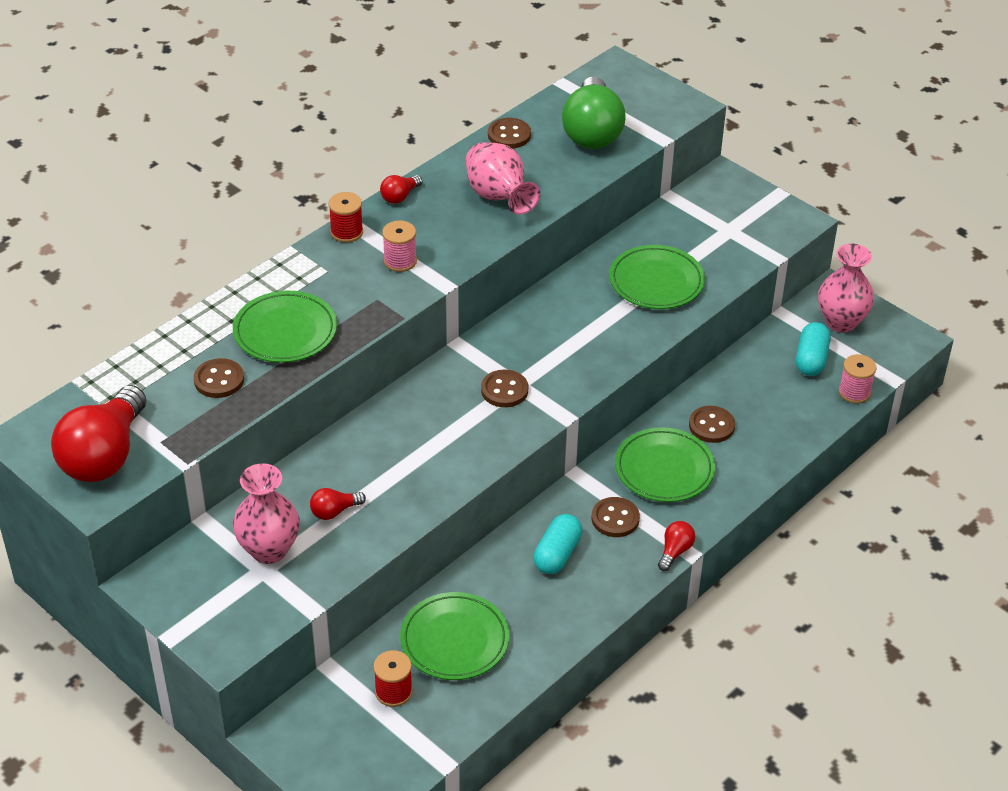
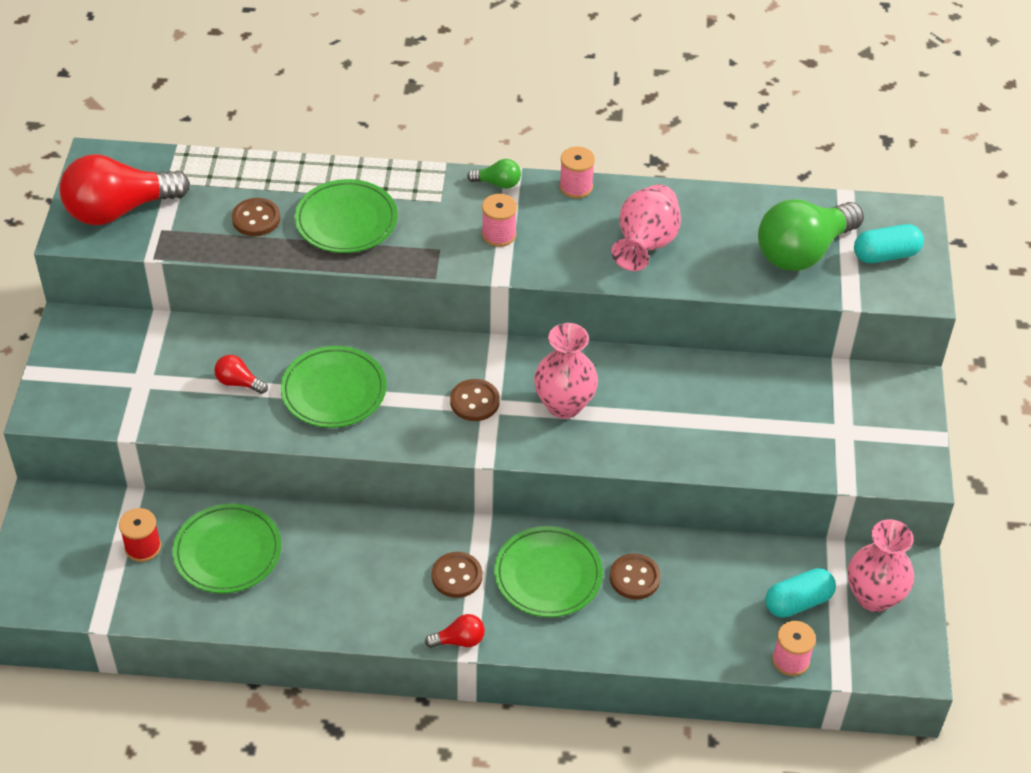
camera: 50 degrees right, 5 degrees up
pink vase [233,463,300,564] -> pink vase moved to [534,323,598,418]
red spool [328,192,363,243] -> green light bulb [467,159,521,189]
red light bulb [380,175,422,204] -> pink spool [559,146,595,198]
brown button [488,118,531,149] -> none
turquoise capsule [533,514,582,574] -> turquoise capsule moved to [854,224,924,263]
green plate [609,245,705,309] -> green plate moved to [281,346,387,428]

